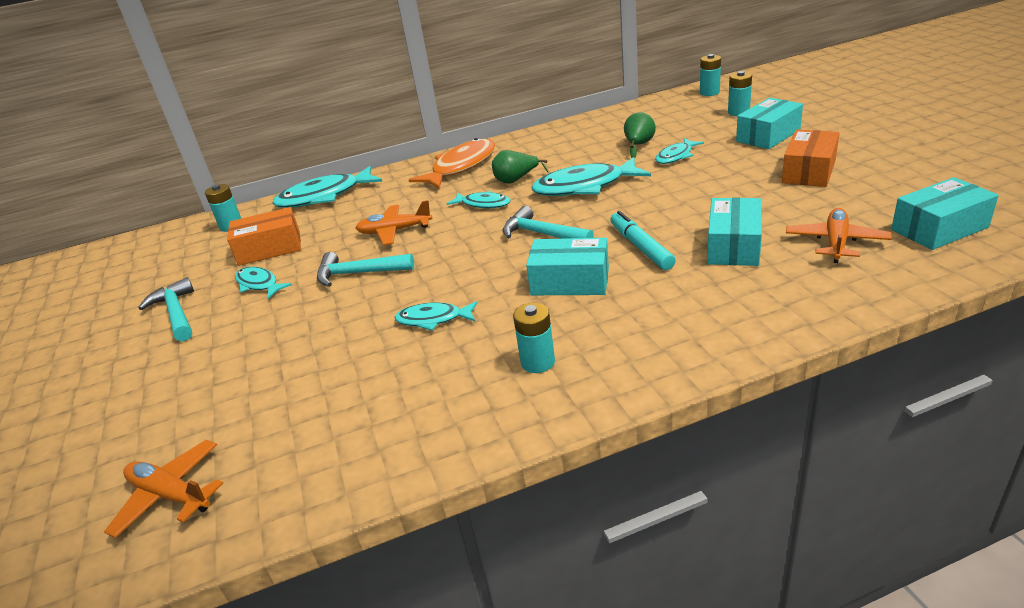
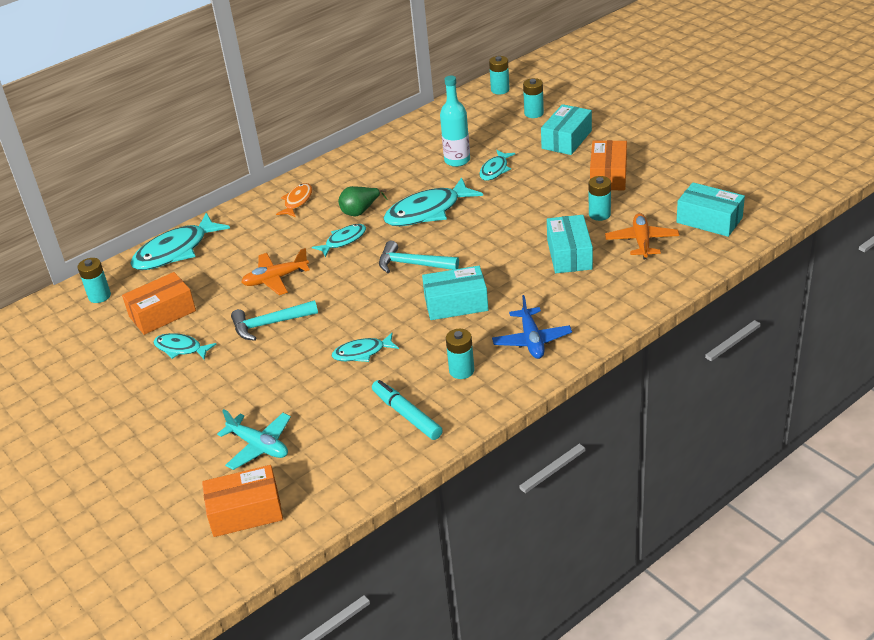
camera: 20 degrees left, 5 degrees up
orange plane [104,440,223,538] -> orange box [202,465,283,537]
turquoise hammer [138,277,194,341] -> none
orange fish [409,138,496,189] -> orange fish [276,183,313,217], size x0.56
turquoise fish [447,191,511,208] -> turquoise fish turned 45 degrees counterclockwise [312,224,366,257]
turquoise marker [610,211,676,270] -> turquoise marker moved to [372,380,443,440]
green pear [624,112,656,159] -> turquoise bottle [440,76,470,167]
turquoise box [891,177,999,250] -> turquoise box turned 75 degrees clockwise [677,182,745,237]
none -> turquoise plane [217,409,291,470]
none -> blue plane [492,295,572,359]
none -> turquoise battery [589,176,611,221]

